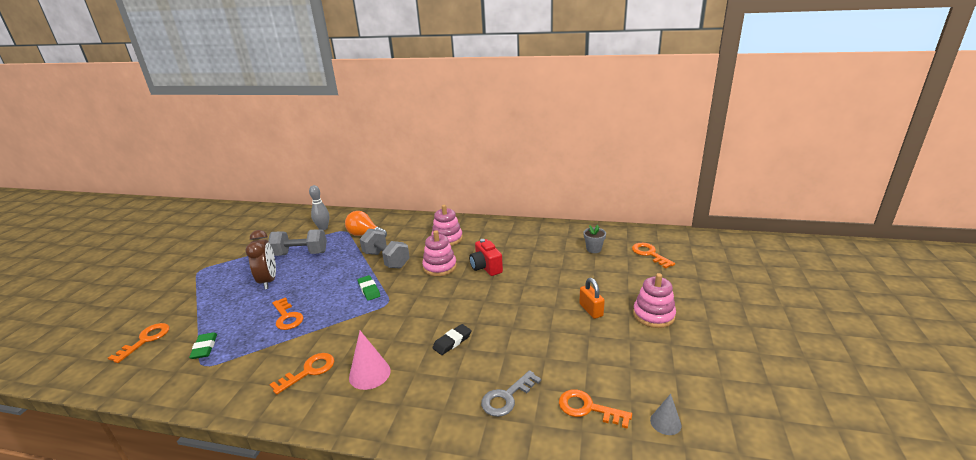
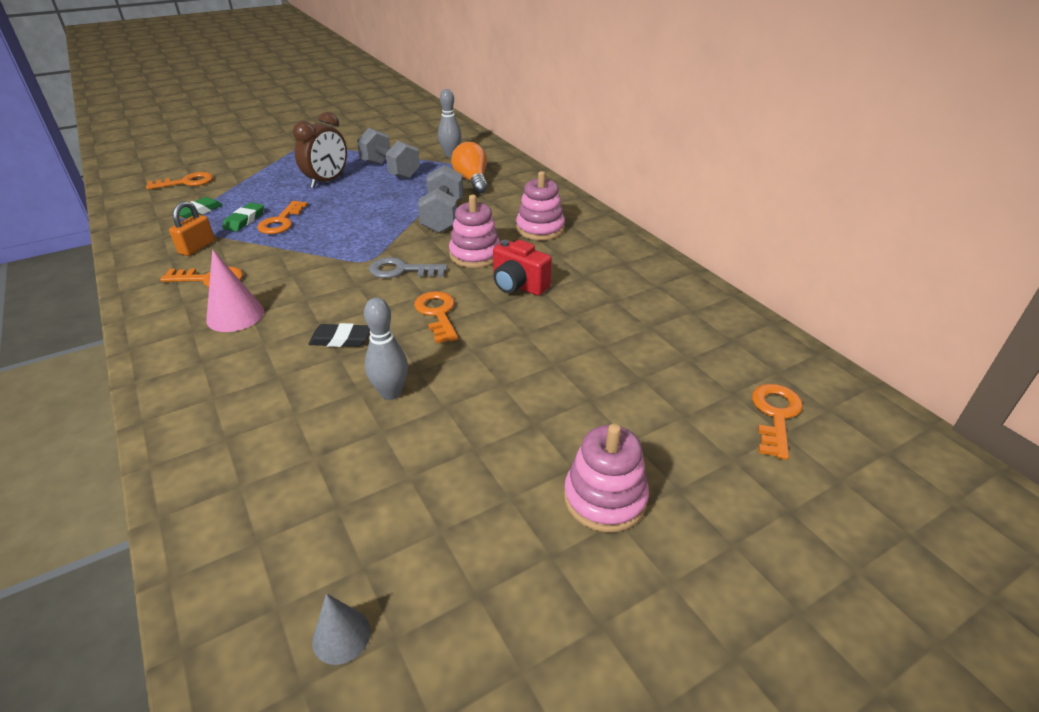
camera: 45 degrees right, 10 degrees up
green eraser [357,275,380,301] -> green eraser moved to [223,203,264,231]
red camera [469,239,503,276] -> red camera turned 75 degrees counterclockwise [493,240,552,296]
grey key [481,370,541,417] -> grey key moved to [369,257,447,278]
orange key [559,389,632,429] -> orange key moved to [414,291,458,344]
orange padlock [579,278,605,319] -> orange padlock moved to [169,201,215,256]
grey flower pot [584,225,606,253] -> none
none -> grey bowling pin [364,298,408,400]

